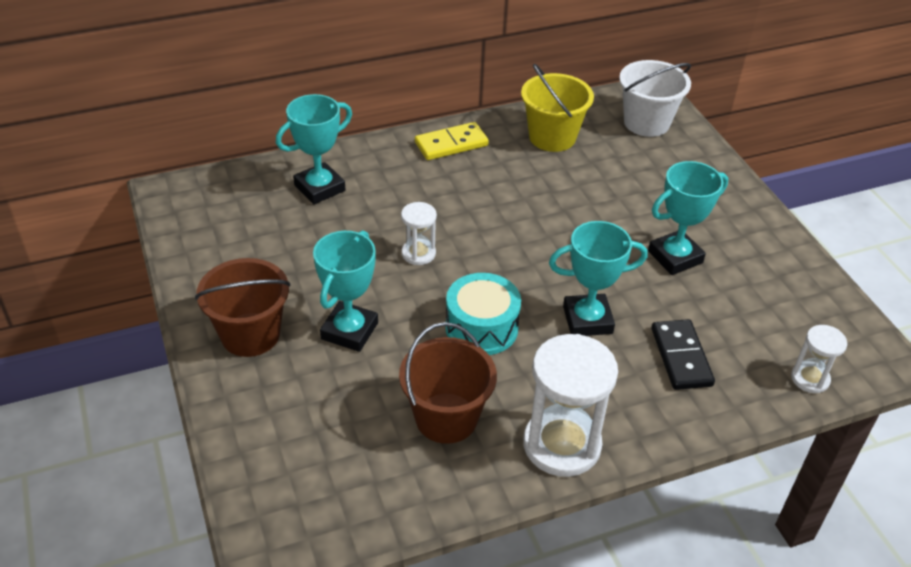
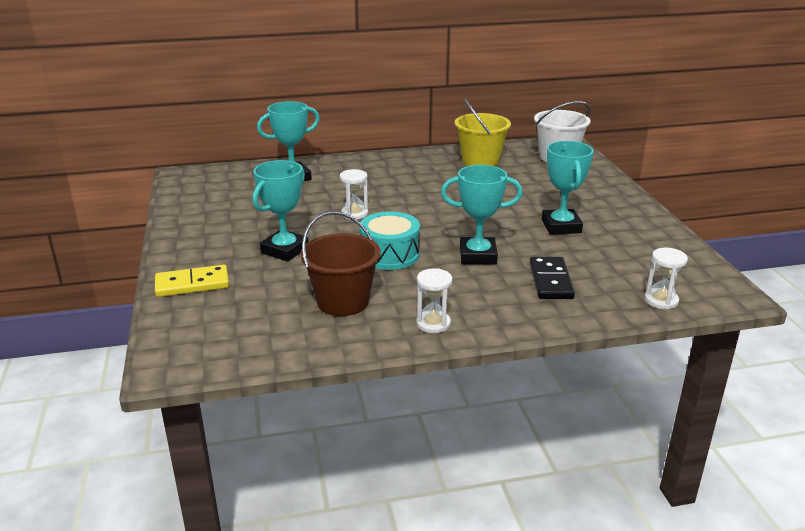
camera: 10 degrees right, 15 degrees down
brown bucket [195,258,291,357] -> none
yellow domino [415,122,489,160] -> yellow domino moved to [155,265,229,297]
white hourglass [523,334,618,477] -> white hourglass [416,268,452,333], size x0.52
turquoise trophy [648,161,728,275] -> turquoise trophy turned 75 degrees counterclockwise [542,141,594,235]

